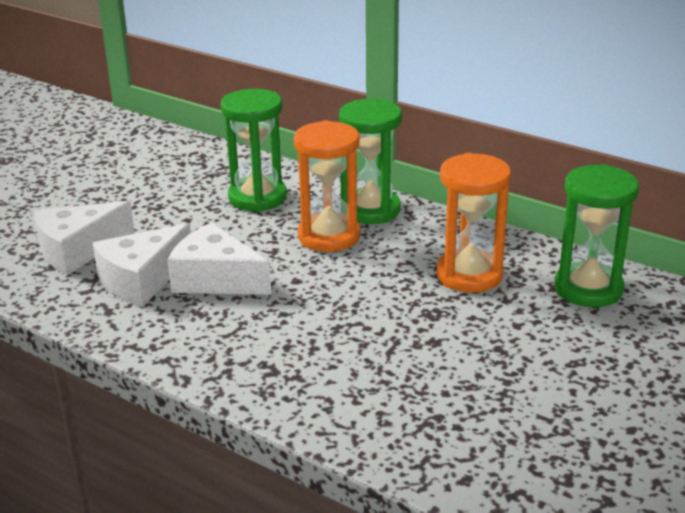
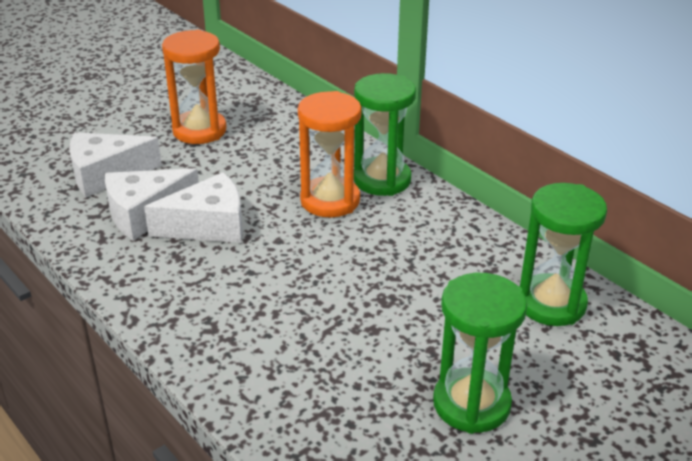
camera: 15 degrees right, 5 degrees up
white cheese [167,222,271,295] -> white cheese turned 120 degrees clockwise [144,172,243,243]
green hourglass [220,89,287,212] -> green hourglass moved to [433,273,527,434]
orange hourglass [436,153,511,293] -> orange hourglass moved to [162,30,227,144]

